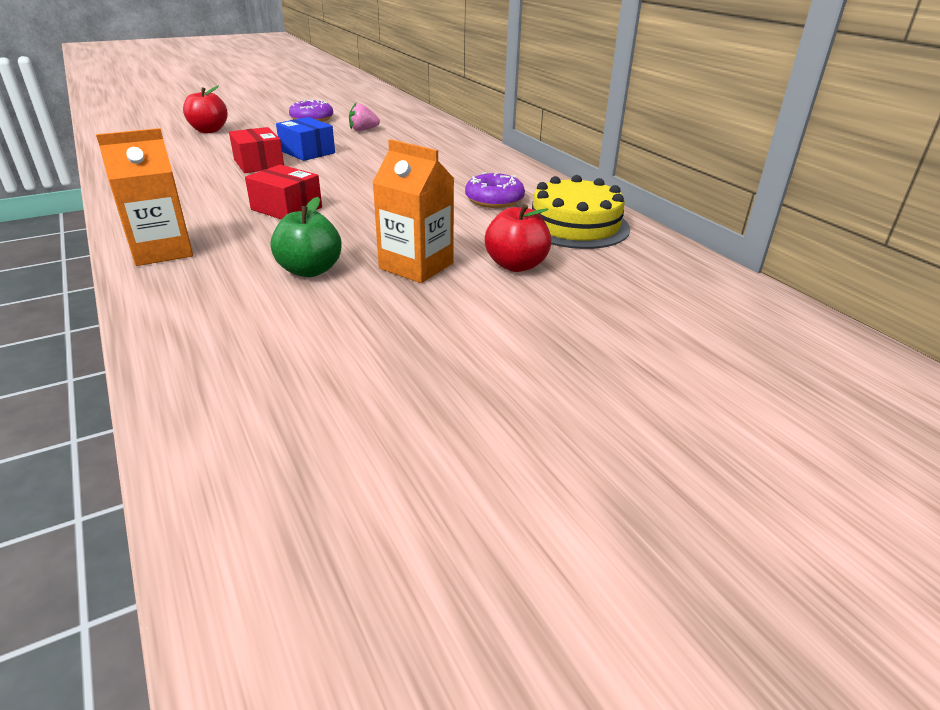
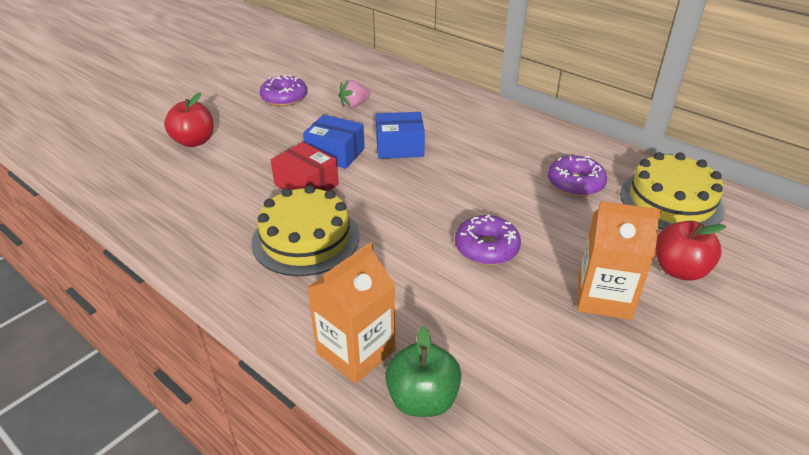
camera: 20 degrees left, 5 degrees up
red box [245,165,322,219] -> none
green apple [271,197,342,277] -> green apple moved to [385,326,462,417]
none -> yellow cake [251,185,359,276]
none -> blue box [376,112,425,159]
none -> purple donut [455,215,521,265]

